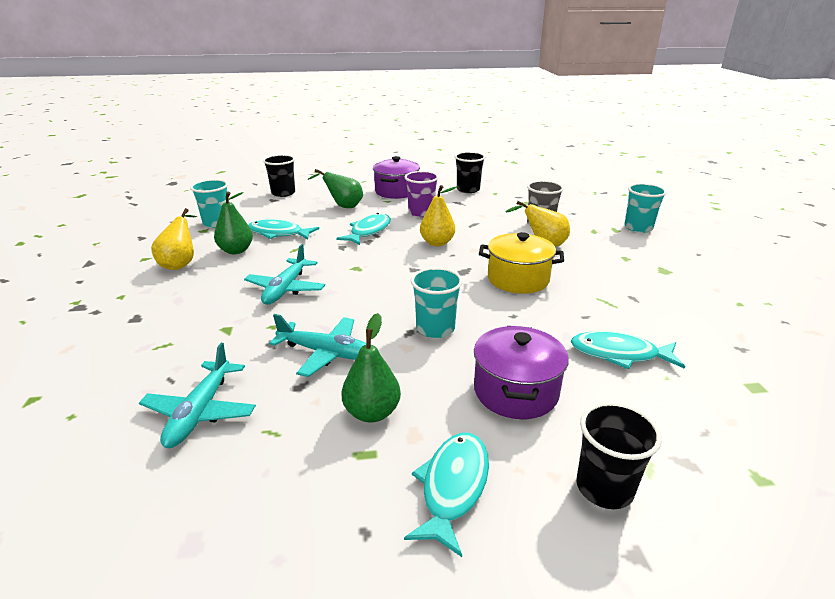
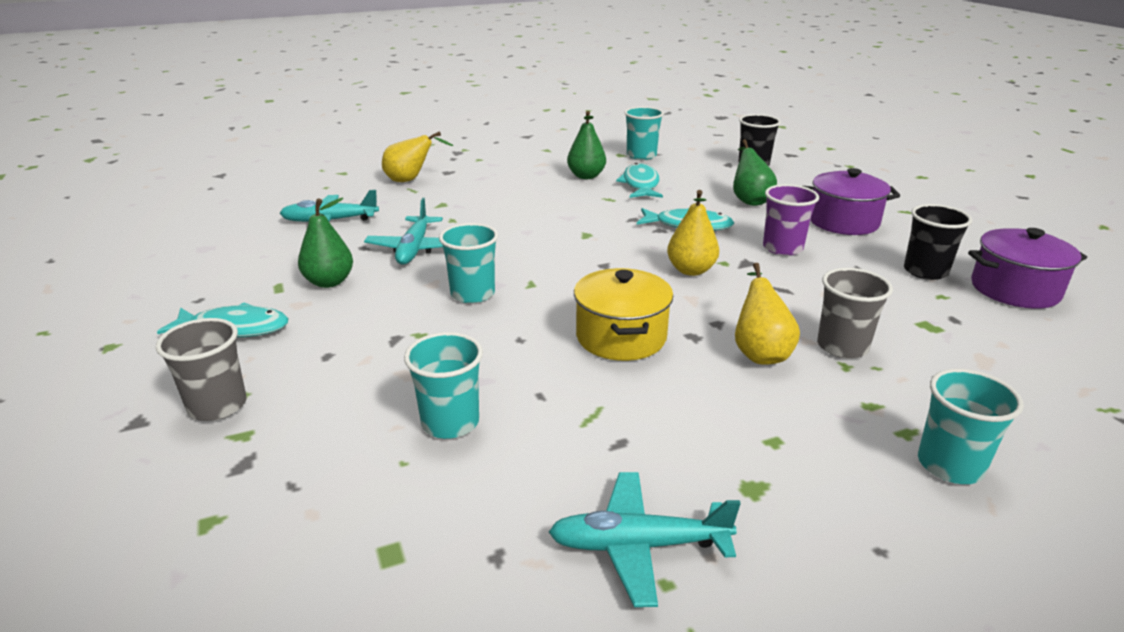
camera: 75 degrees right, 0 degrees up
yellow pear [151,208,197,270] -> yellow pear moved to [382,131,453,182]
turquoise plane [244,244,325,305] -> turquoise plane moved to [549,472,741,607]
purple pot [474,326,569,419] -> purple pot moved to [968,228,1087,309]
turquoise fish [570,331,685,369] -> turquoise cup [404,332,483,439]
black cup [576,402,662,509] -> grey cup [156,318,247,421]

